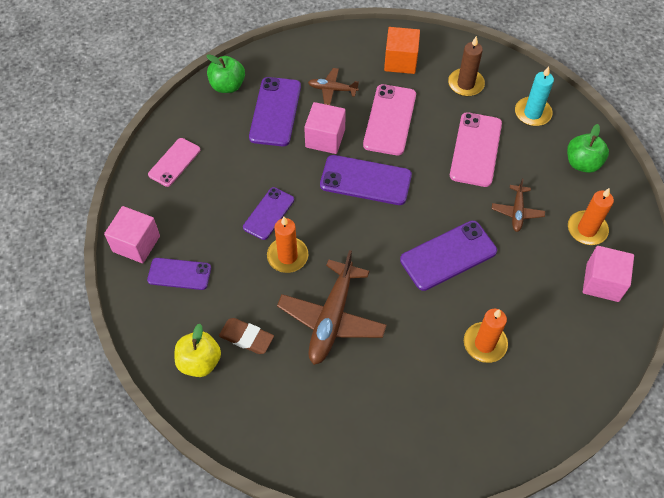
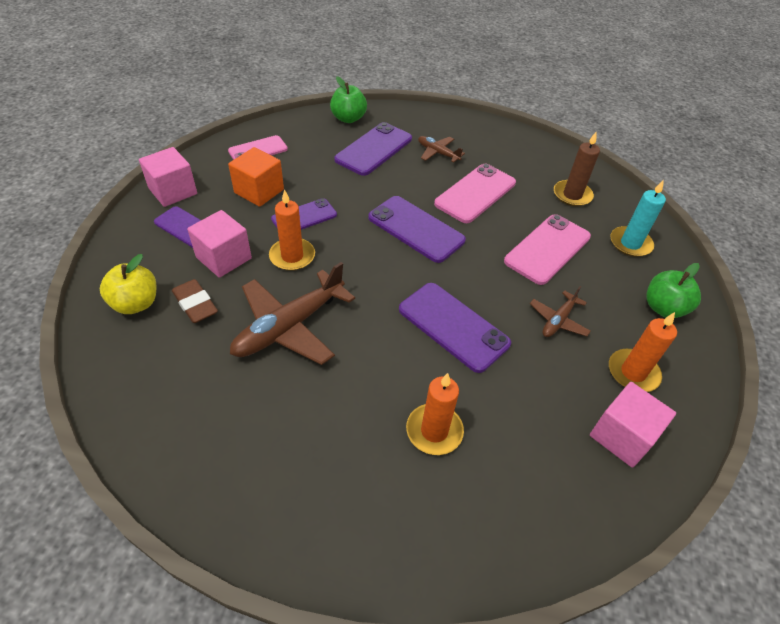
camera: 25 degrees right, 10 degrees down
pink cube [304,102,346,154] -> pink cube moved to [187,210,252,278]
orange cube [384,27,420,74] -> orange cube moved to [228,147,284,207]
purple phone [400,221,497,291] -> purple phone turned 45 degrees clockwise [399,283,511,373]

